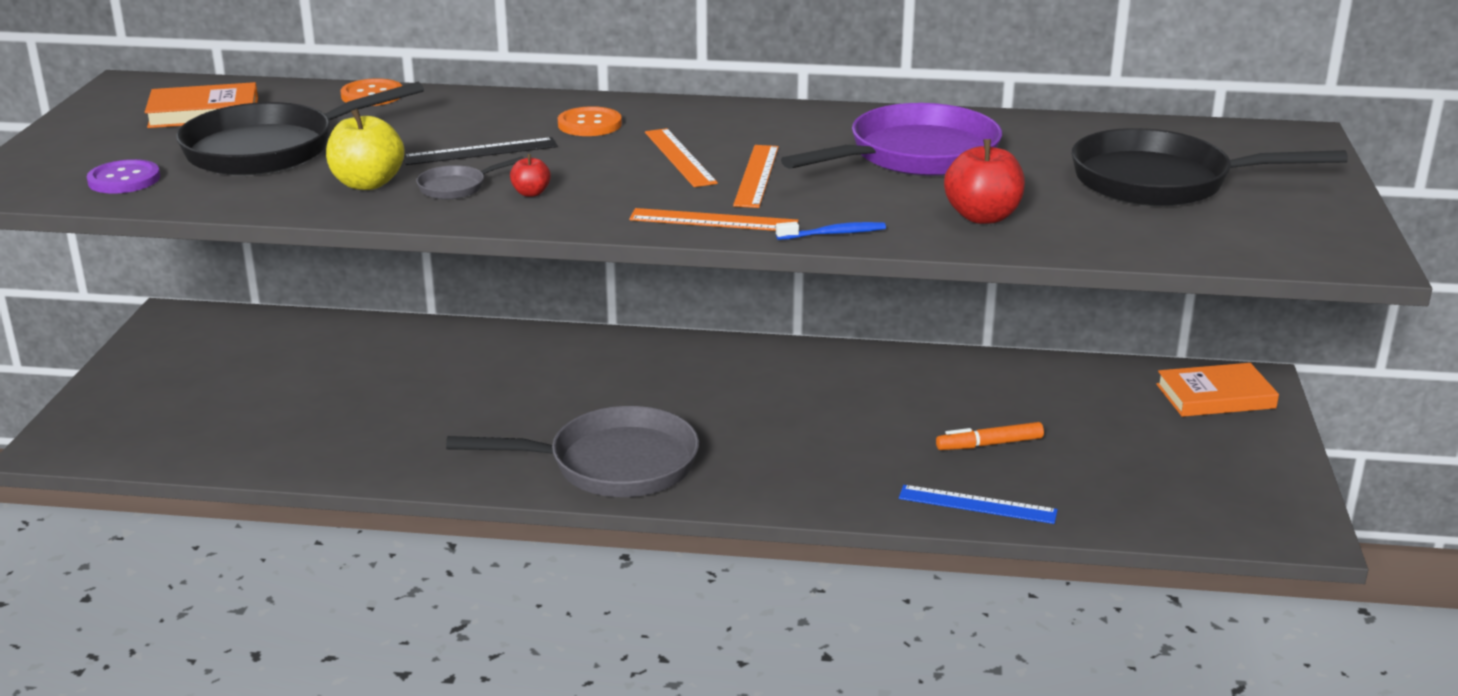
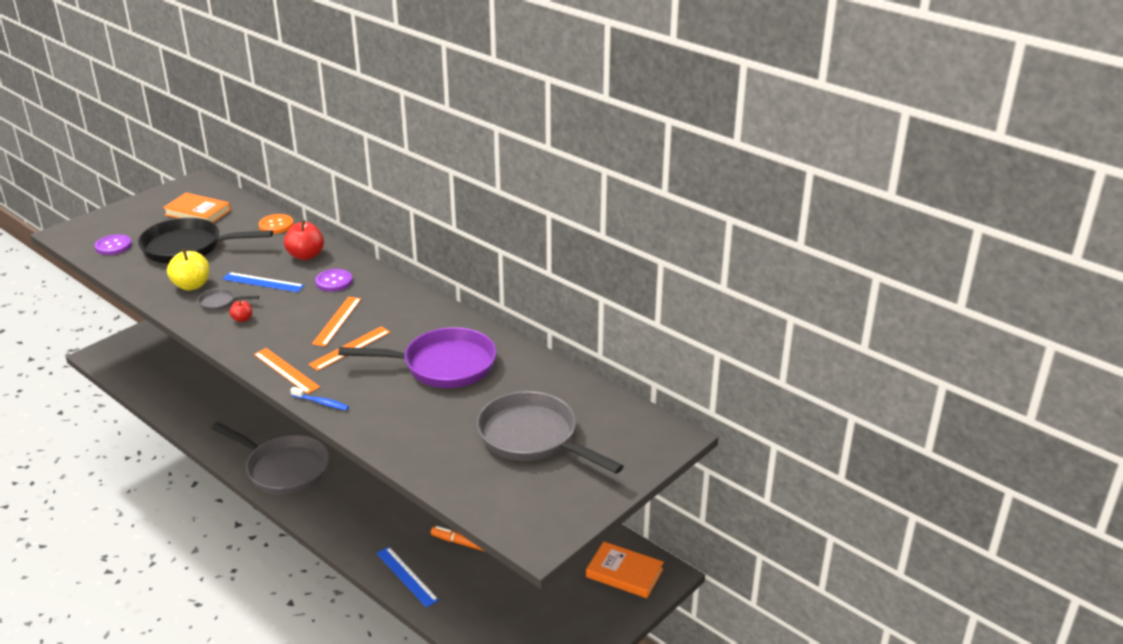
camera: 35 degrees right, 5 degrees up
black ruler [404,137,558,165] -> blue ruler [223,272,304,292]
orange button [558,106,622,136] -> purple button [315,269,353,292]
red apple [944,139,1025,224] -> red apple moved to [284,220,324,260]
black pan [1072,128,1348,206] -> grey pan [477,391,624,474]

